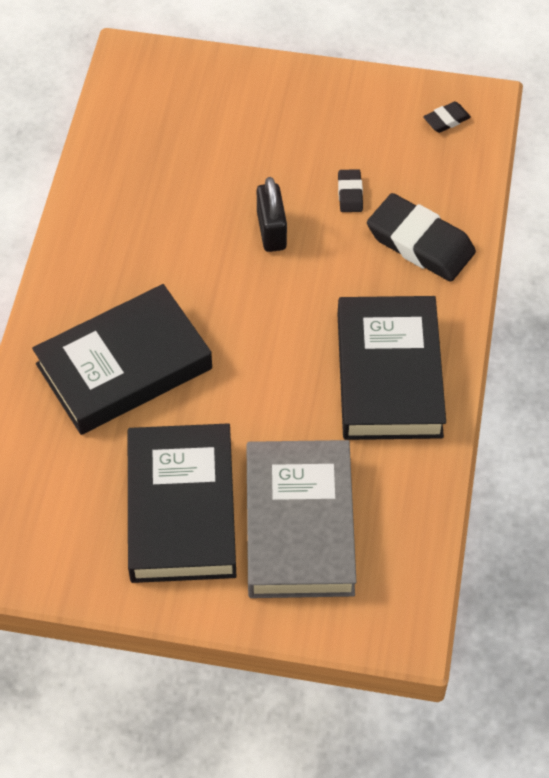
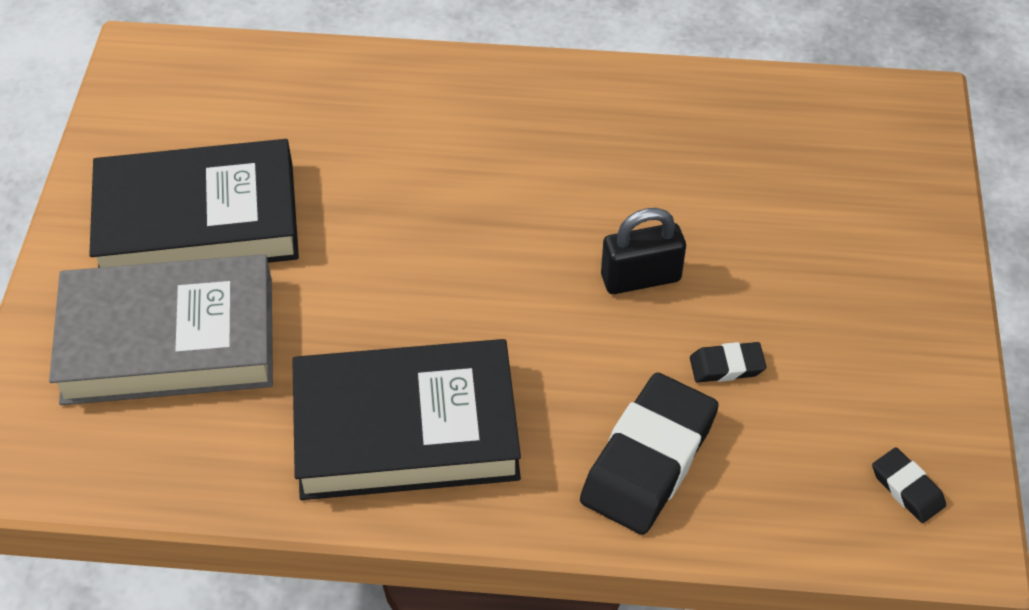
camera: 85 degrees right, 5 degrees down
black book [32,284,212,435] -> none

